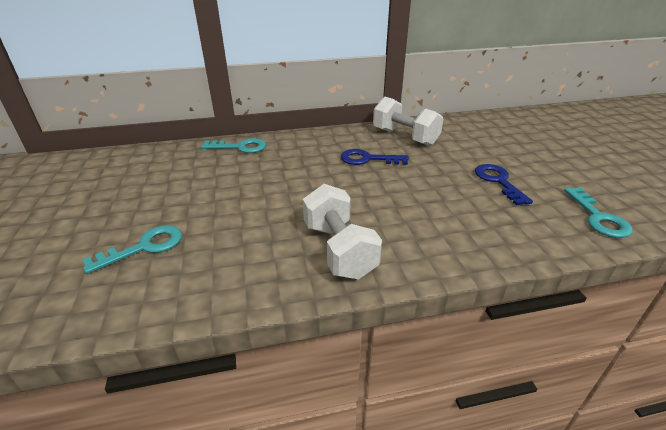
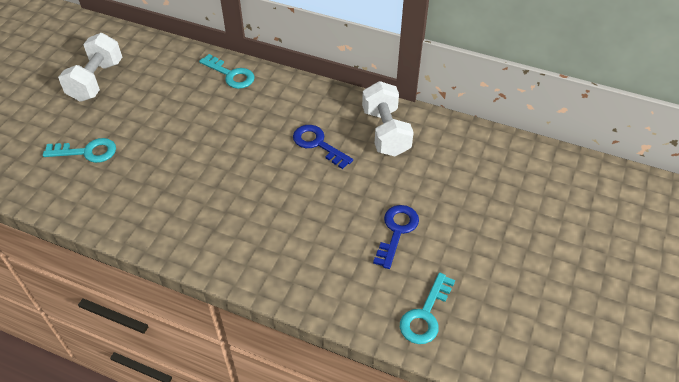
camera: 35 degrees right, 15 degrees up
white dumbbell [303,184,382,279] -> white dumbbell moved to [58,33,122,102]

